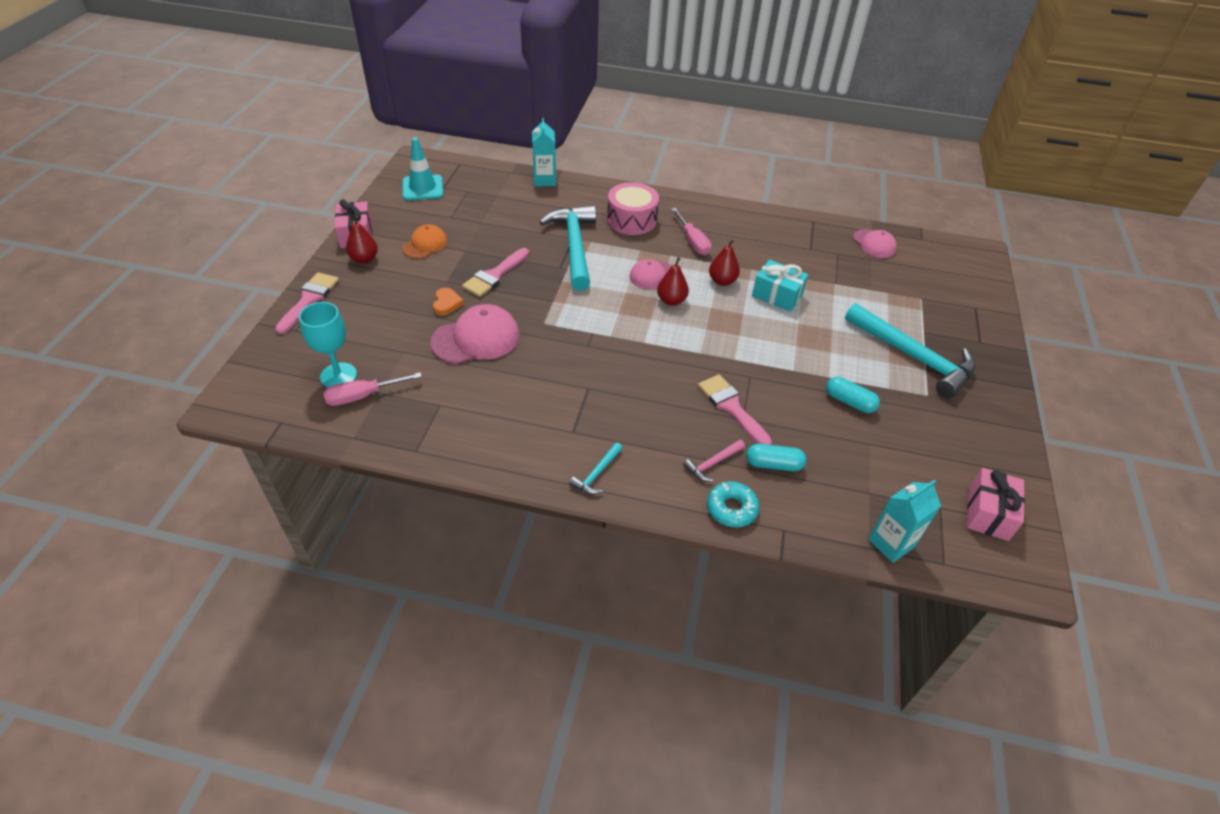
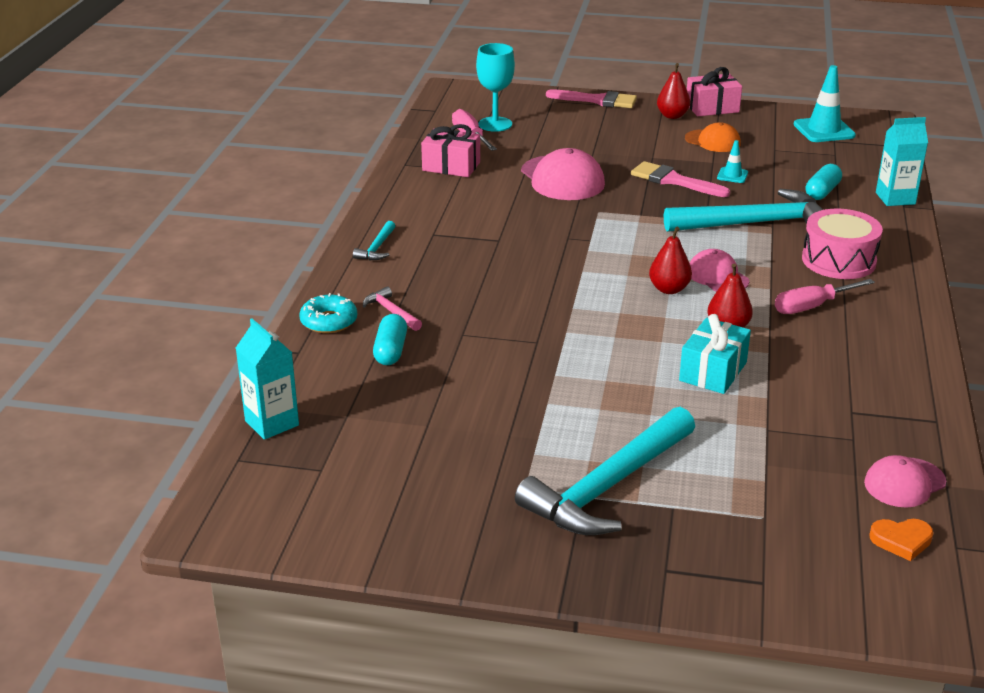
camera: 90 degrees right, 15 degrees down
orange heart [433,288,464,316] -> orange heart moved to [869,519,933,561]
turquoise hammer [569,442,623,495] -> turquoise hammer turned 105 degrees counterclockwise [353,221,395,260]
pink brush [698,374,772,445] -> none
turquoise capsule [826,377,880,413] -> turquoise capsule moved to [806,164,842,200]
pink gift [967,468,1025,541] -> pink gift moved to [421,124,480,177]
none -> turquoise traffic cone [717,140,748,183]

